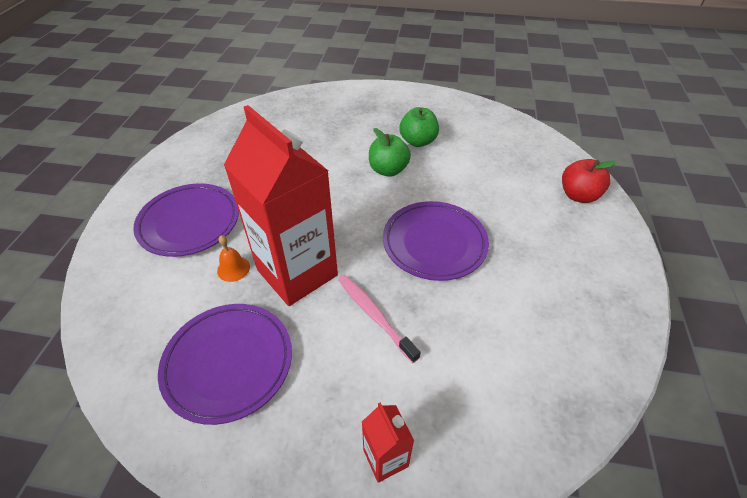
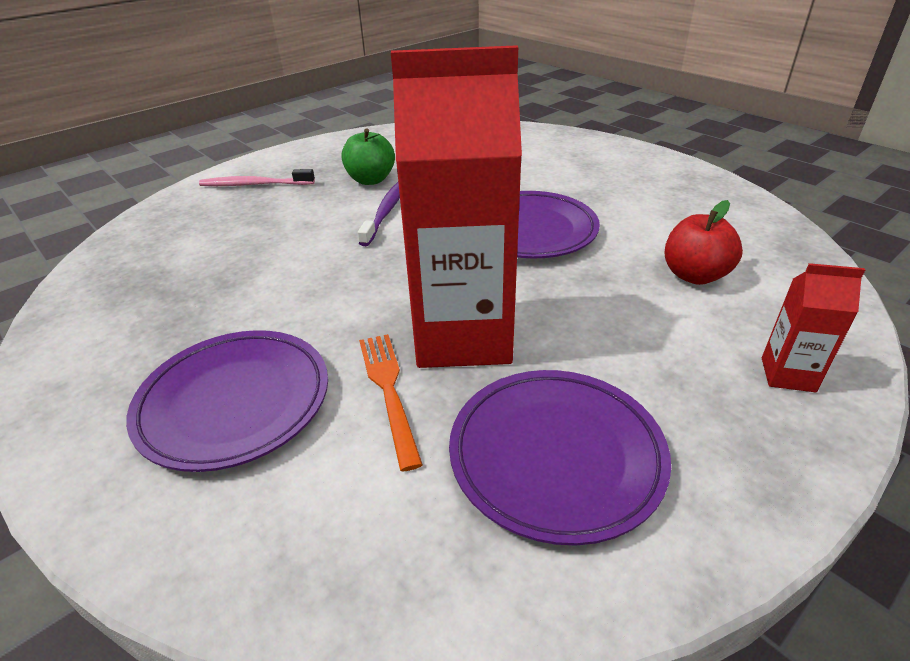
camera: 50 degrees left, 10 degrees down
orange bell [217,235,250,282] -> orange fork [359,334,423,472]
pink toothbrush [338,275,421,363] -> pink toothbrush moved to [199,169,315,186]
green apple [369,128,411,177] -> purple toothbrush [358,182,400,246]
red apple [562,159,616,203] -> red apple moved to [664,200,743,285]

